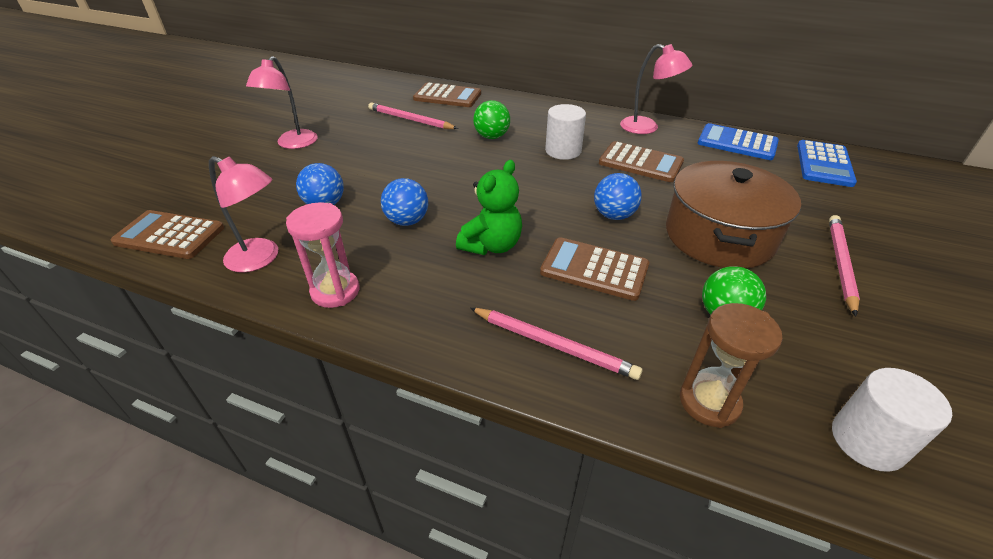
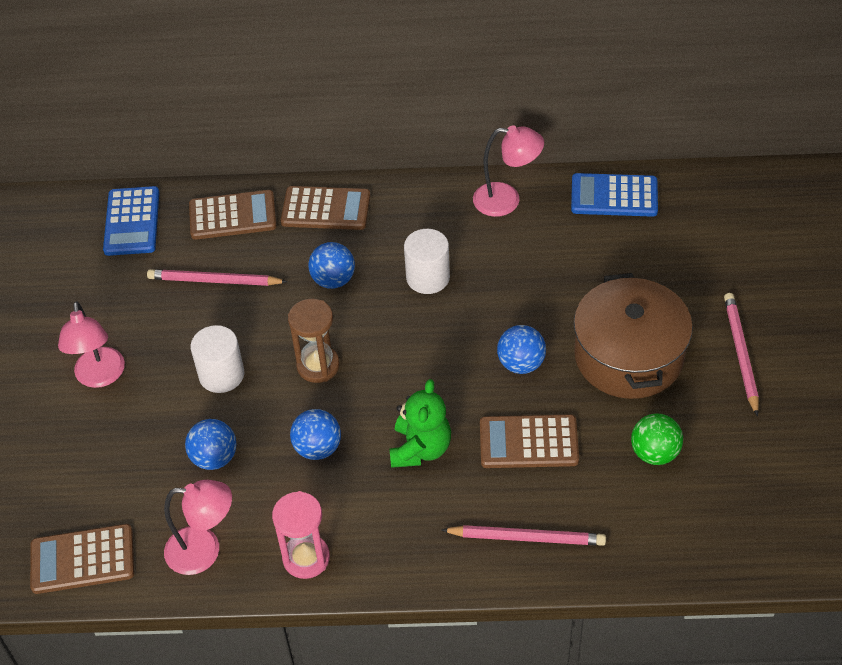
camera: 20 degrees left, 10 degrees up
green ball [473,100,510,139] -> blue ball [308,242,355,289]
brown calculator [599,141,684,182] -> brown calculator moved to [281,186,370,230]
brown hourglass [680,303,783,428] -> brown hourglass moved to [288,299,340,383]
blue calculator [797,140,857,187] -> blue calculator moved to [103,186,159,256]
white cylinder [832,368,952,472] -> white cylinder moved to [190,325,244,393]

